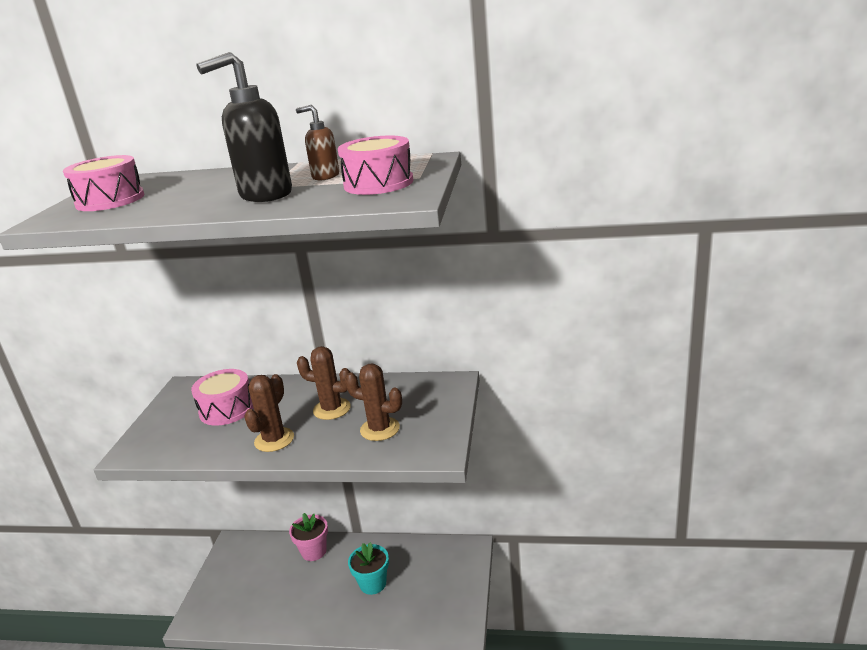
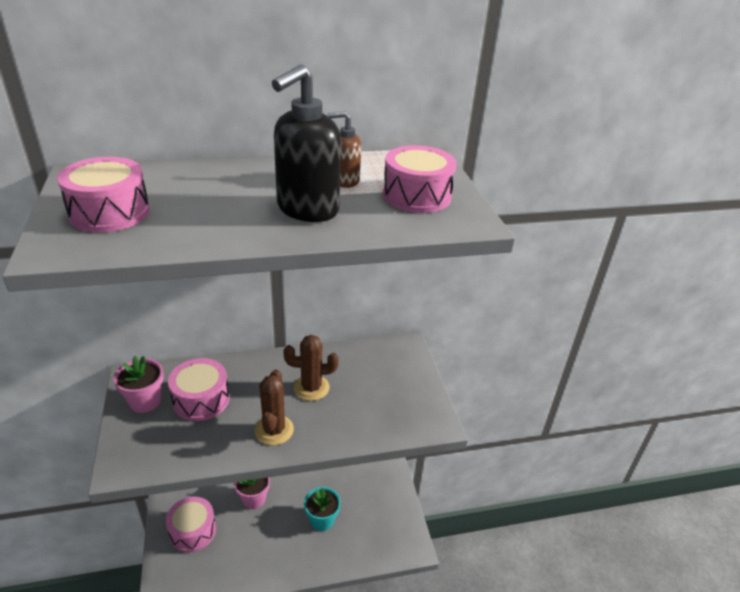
camera: 25 degrees left, 10 degrees up
brown cactus [345,363,402,441] -> none
none -> pink flower pot [113,356,164,413]
none -> pink drum [166,496,216,553]

